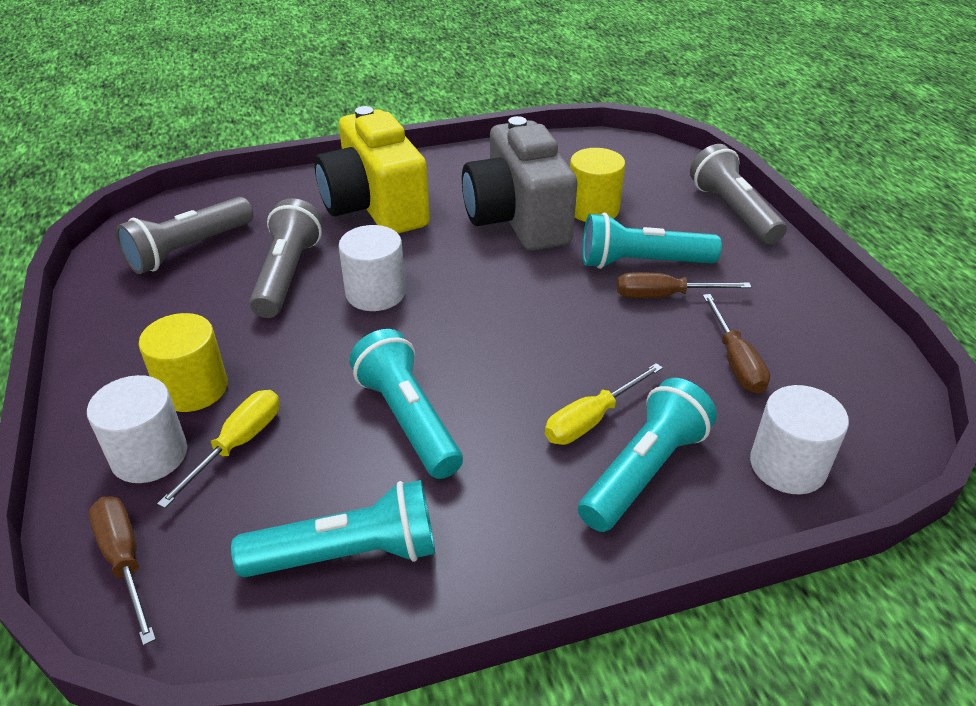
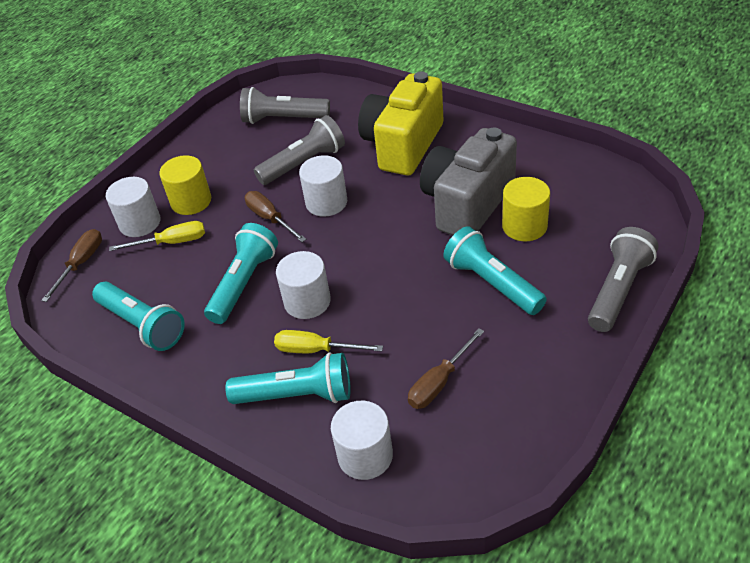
camera: 55 degrees right, 5 degrees up
brown screwdriver [617,272,751,298] -> brown screwdriver moved to [245,191,307,242]
none -> white cylinder [276,251,331,319]

